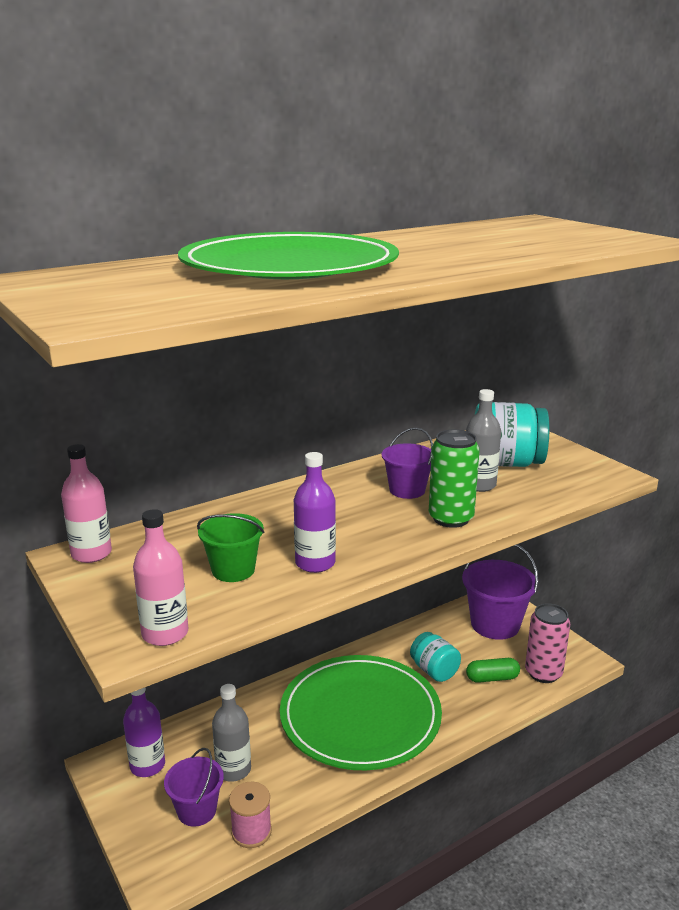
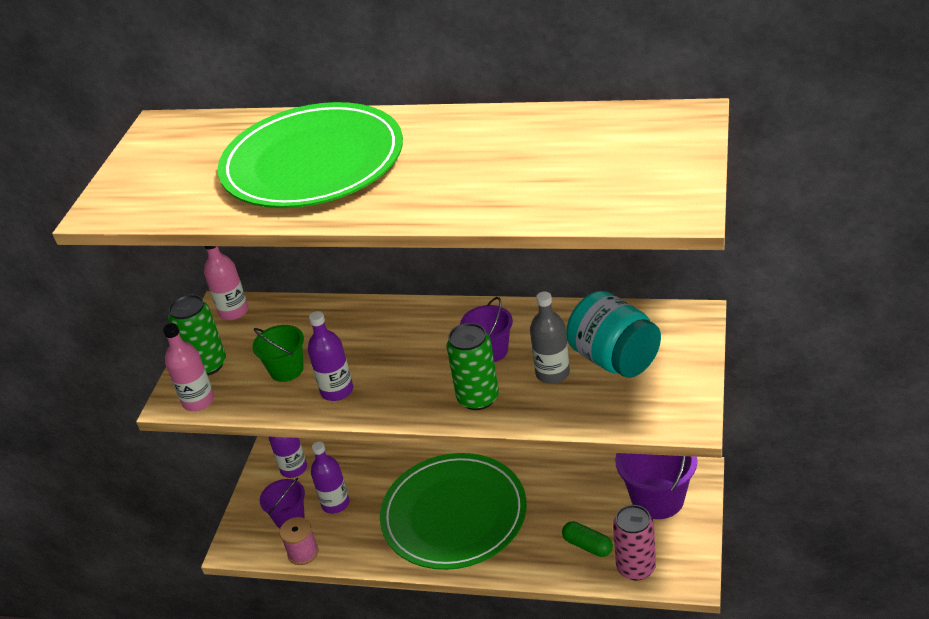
camera: 50 degrees right, 15 degrees up
grey bottle [212,684,251,782] -> purple bottle [311,442,349,514]
turquoise jar [410,632,461,682] -> none
none -> green can [168,295,226,375]

